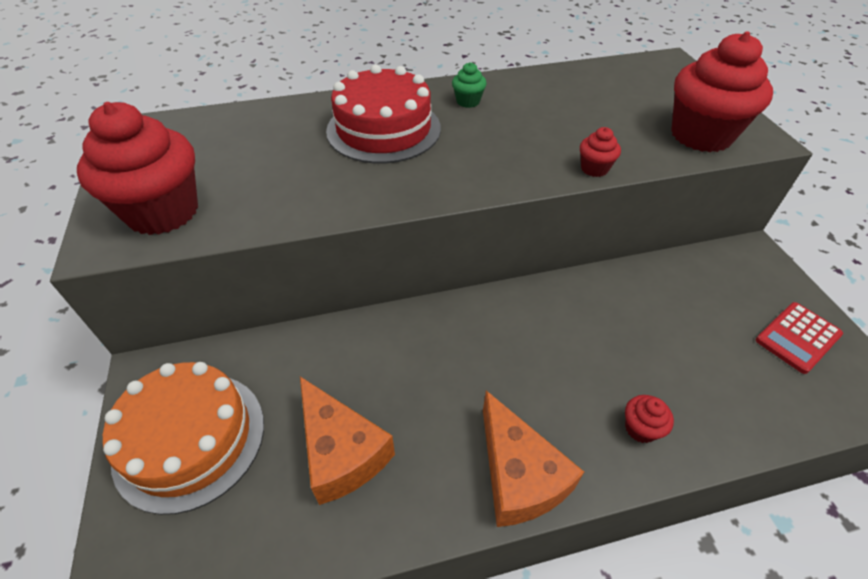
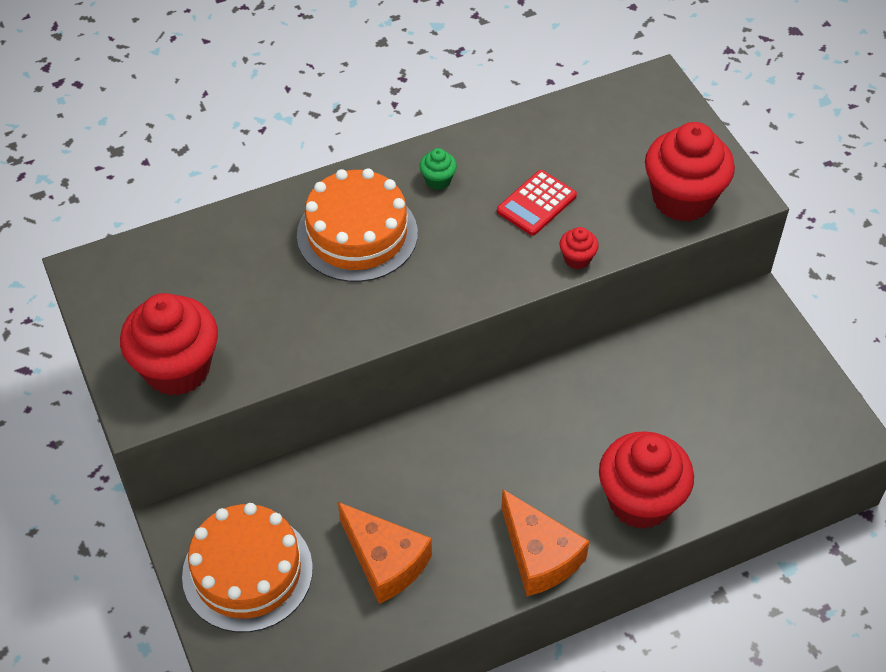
camera: 10 degrees left, 5 degrees up
red cake [326,65,441,163] -> orange cake [297,168,418,282]
red cupcake [625,395,674,443] -> red cupcake [599,431,694,529], size x2.33
red calculator [756,302,843,374] -> red calculator moved to [497,170,577,236]

